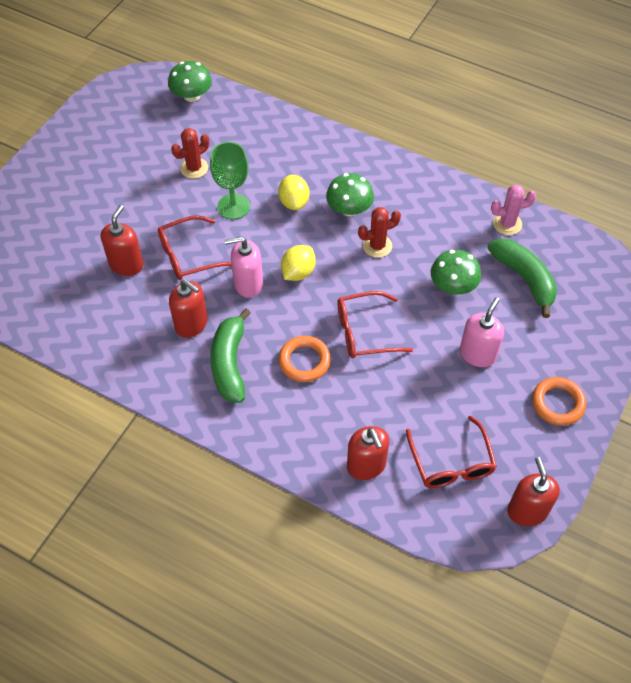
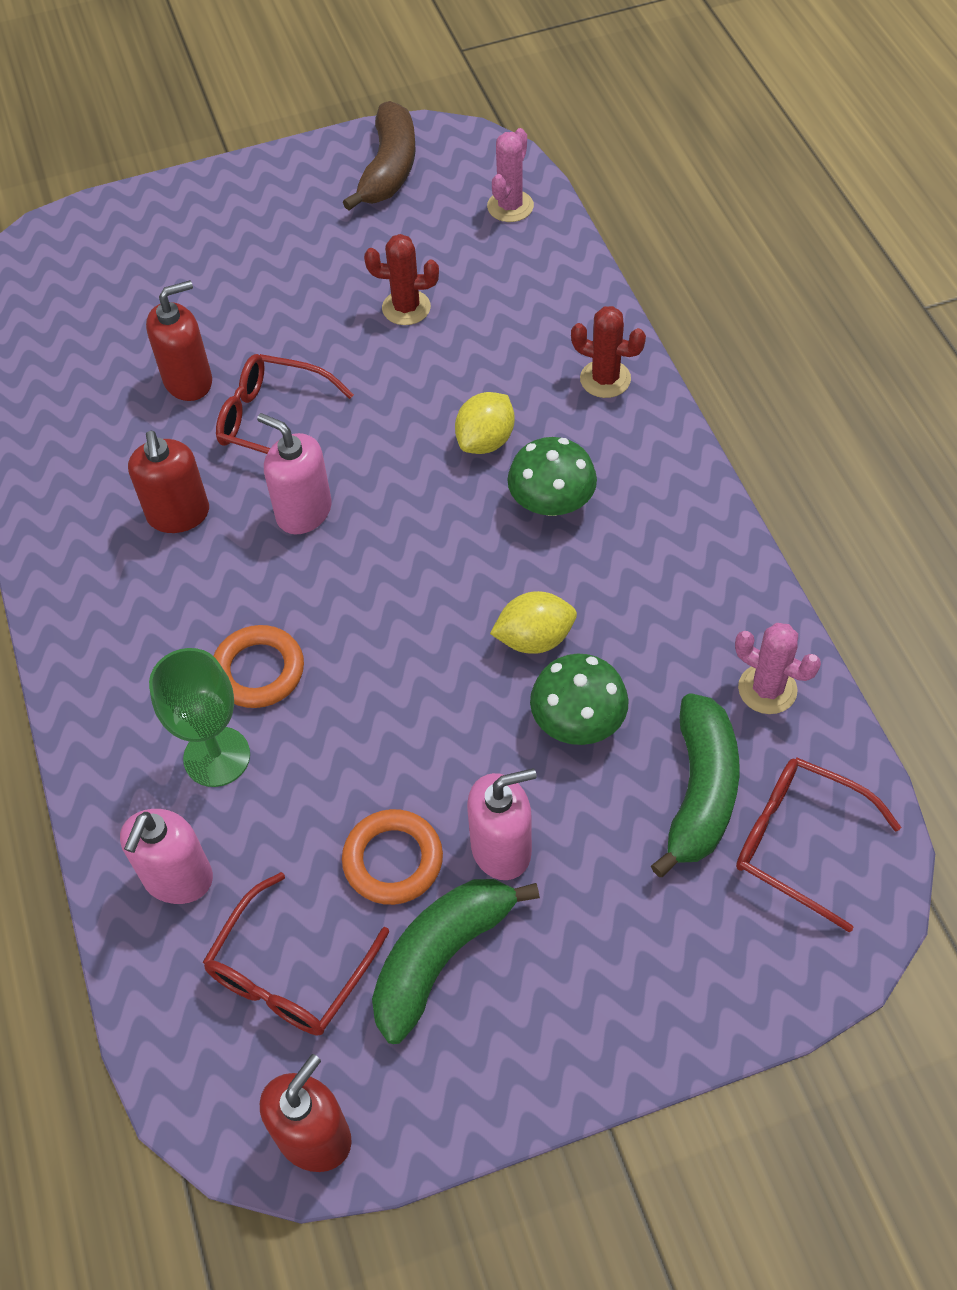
camera: 45 degrees right, 0 degrees up
green mushroom [168,61,212,102] -> pink cactus [487,128,534,222]
green goblet [210,142,250,219] -> green goblet moved to [149,648,250,787]
green banana [210,309,251,403] -> green banana moved to [372,879,540,1044]
yellow lemon [281,245,316,281] -> yellow lemon moved to [490,591,577,654]
red glasses [337,291,413,358] -> red glasses moved to [736,758,901,932]
red soap dispenser [347,426,389,480] -> pink soap dispenser [120,809,213,904]
red cactus [358,207,401,258] -> red cactus moved to [571,306,646,398]
orange ring [532,377,586,426] -> orange ring moved to [342,809,443,905]
none -> brown banana [343,101,416,210]

